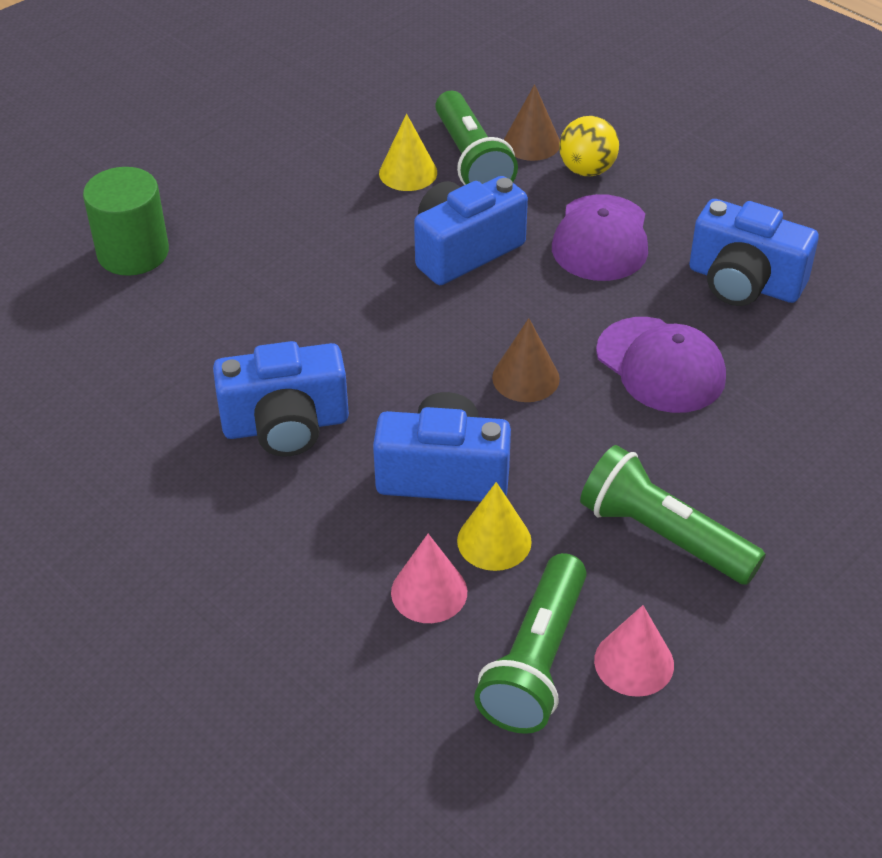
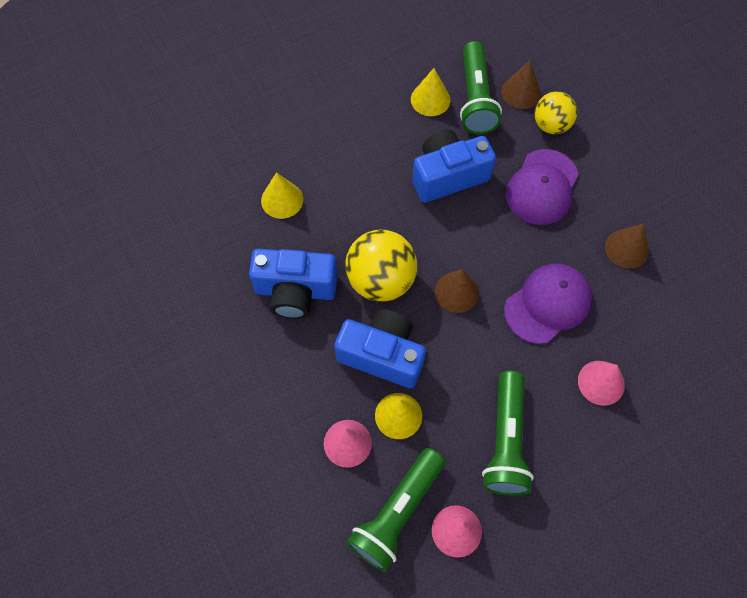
camera: 15 degrees right, 20 degrees up
green cylinder [83,167,169,276] -> none
green flashlight [580,445,766,585] -> green flashlight turned 135 degrees counterclockwise [482,371,534,496]
purple cap [596,317,726,413] -> purple cap turned 105 degrees counterclockwise [504,264,592,344]
blue camera [689,199,819,306] -> brown cone [605,224,649,269]
none -> yellow cone [261,172,303,219]
none -> yellow ball [345,230,417,302]
none -> pink cone [578,361,625,406]

